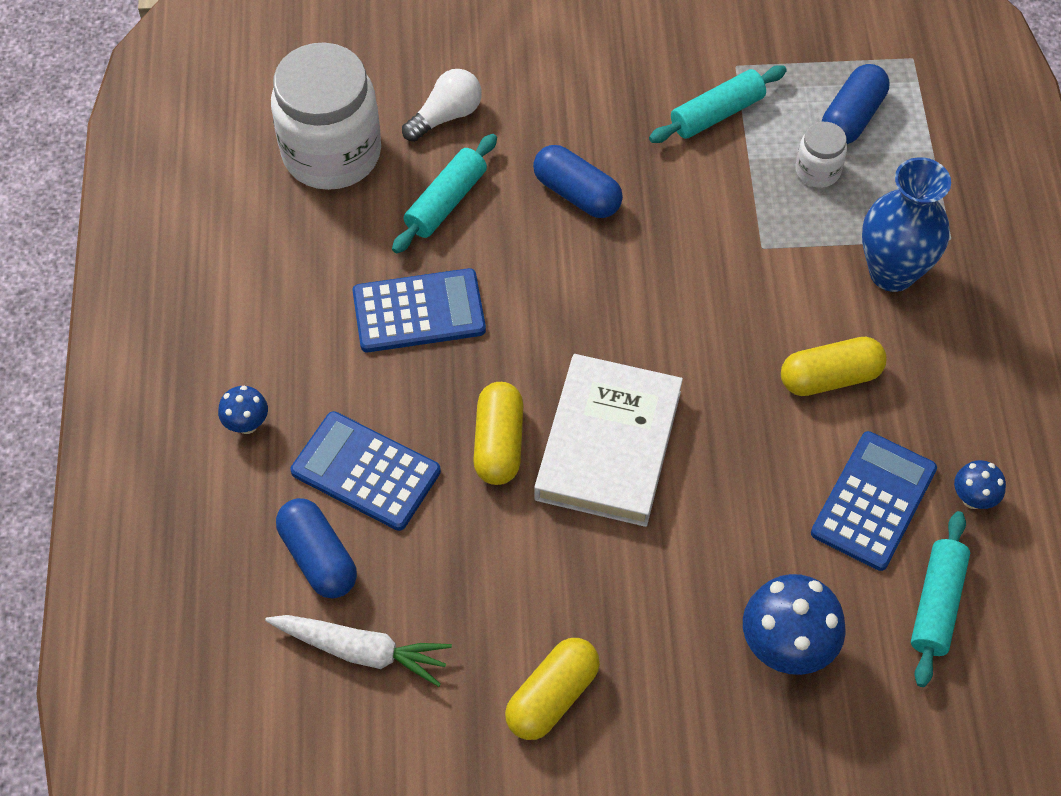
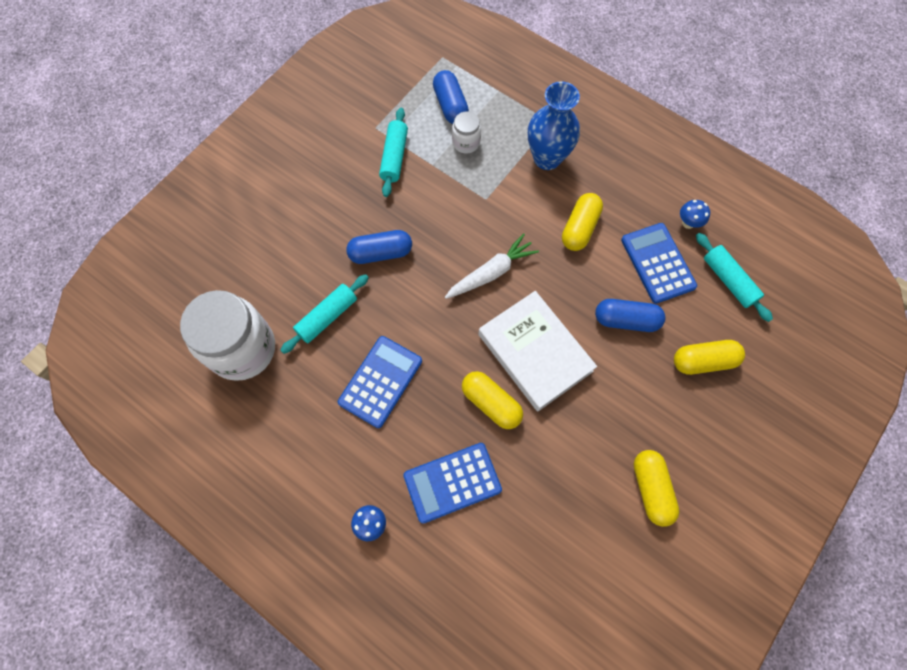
camera: 50 degrees left, 10 degrees up
white carrot [265,615,452,687] -> white carrot moved to [445,233,539,299]
blue capsule [276,498,357,598] -> blue capsule moved to [595,299,665,332]
turquoise rolling pin [392,134,497,254] -> turquoise rolling pin turned 60 degrees clockwise [280,274,369,354]
white light bulb [402,69,482,142] -> none
blue mushroom [743,574,846,675] -> yellow capsule [674,340,745,375]

